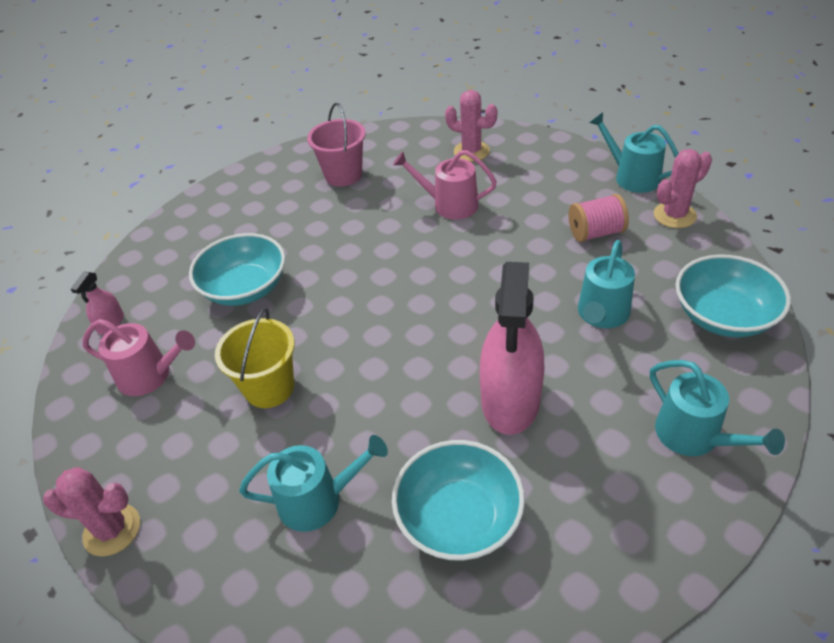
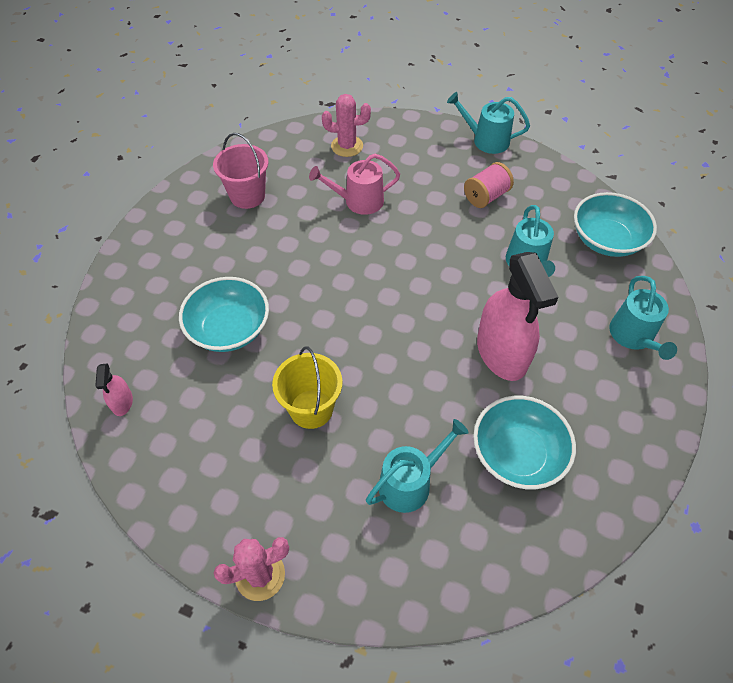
camera: 30 degrees left, 10 degrees up
pink watering can [83,319,195,396] -> none
turquoise watering can [650,360,785,456] -> turquoise watering can turned 60 degrees clockwise [609,276,677,360]
pink cactus [654,149,712,228] -> none

